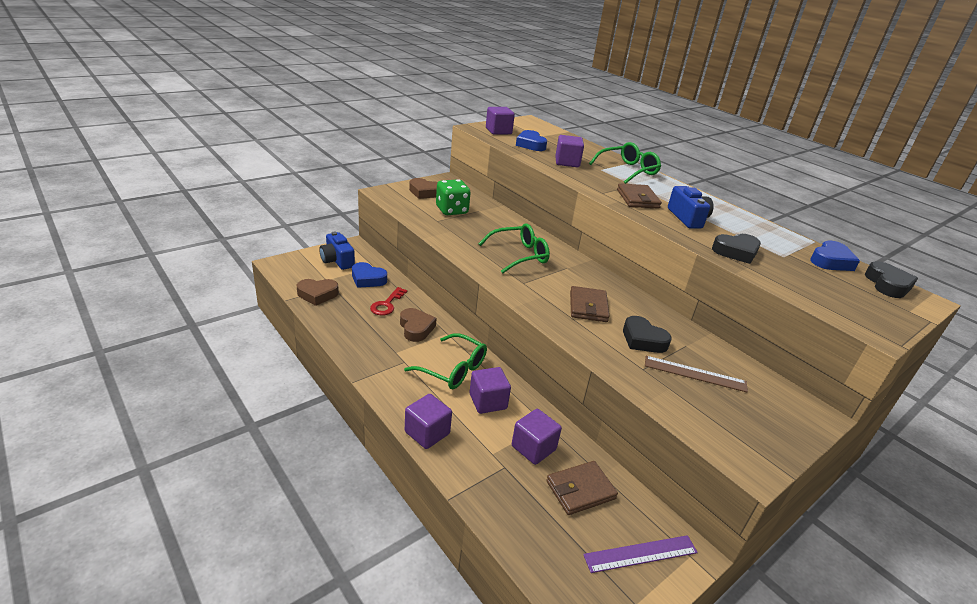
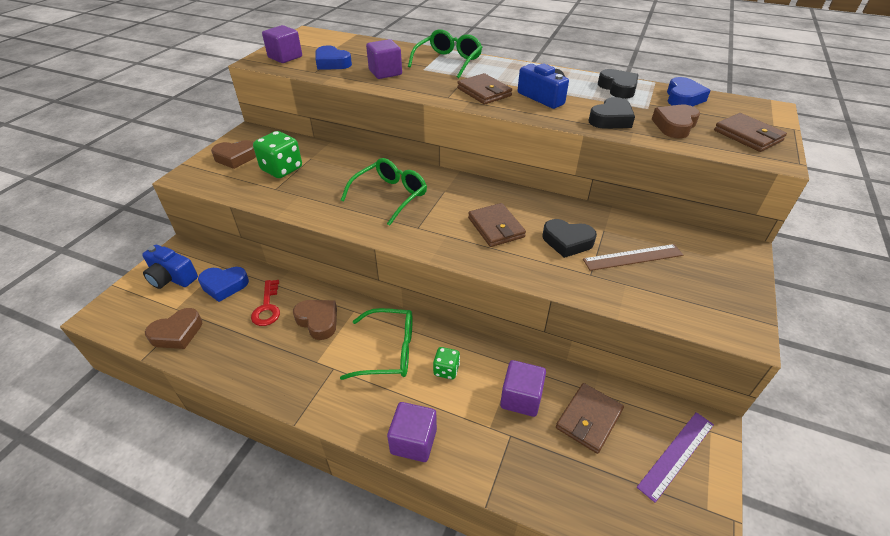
camera: 25 degrees left, 10 degrees up
purple cube [469,367,511,414] -> green dice [433,347,460,379]
black heart [865,261,918,298] -> black heart moved to [598,69,638,99]
none -> brown heart [652,105,700,138]
none -> brown wallet [714,113,787,152]

